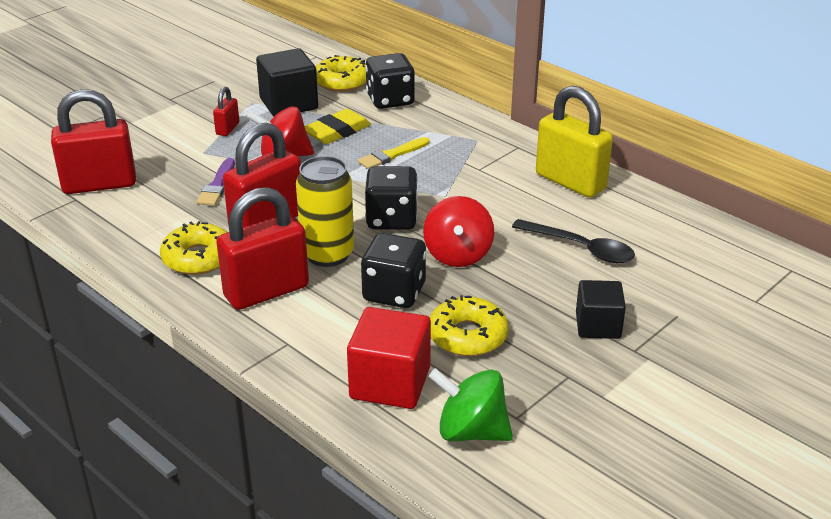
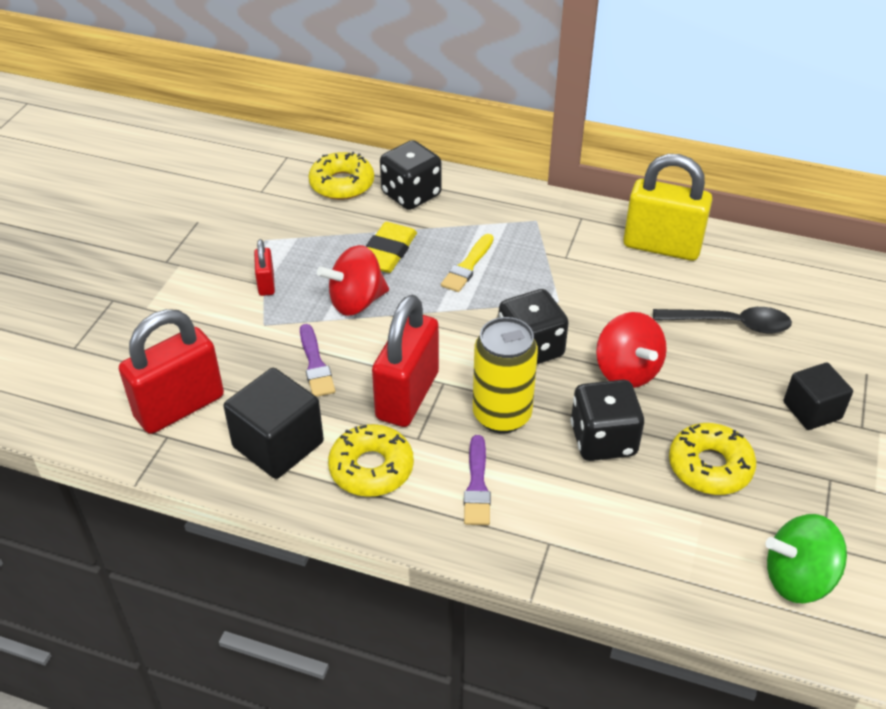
camera: 25 degrees left, 10 degrees up
red padlock [216,187,309,310] -> purple brush [464,435,491,525]
black cube [256,48,318,117] -> black cube moved to [224,368,324,479]
red cube [347,307,431,409] -> none

